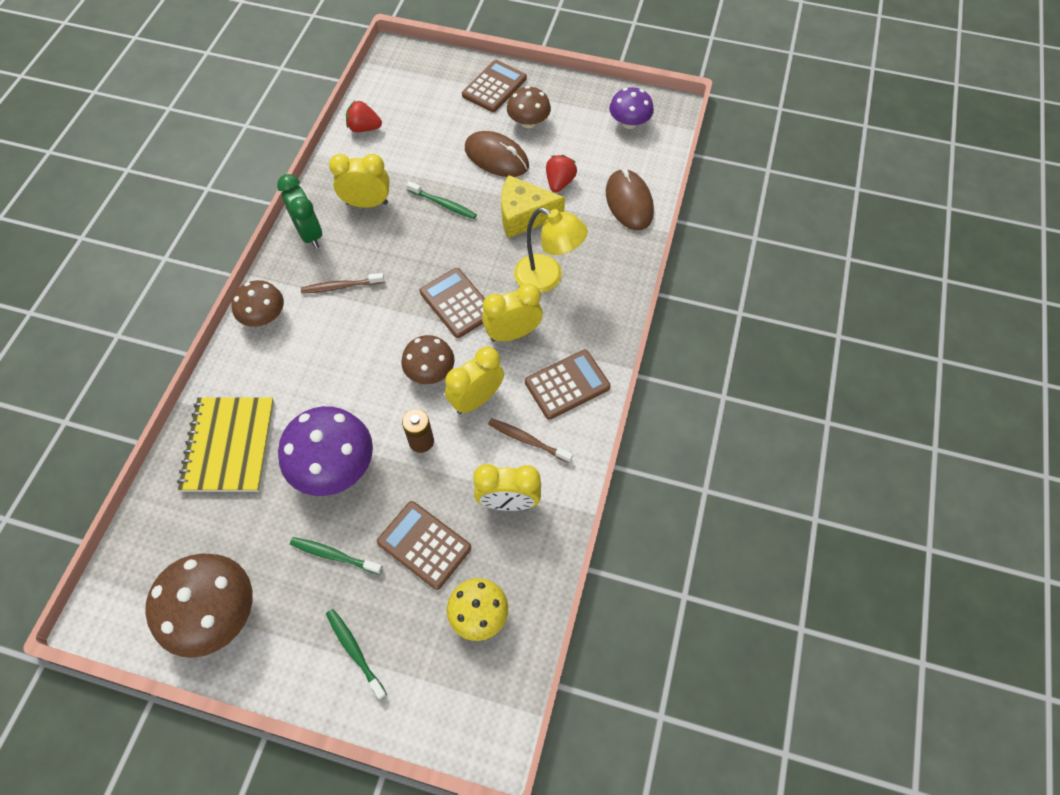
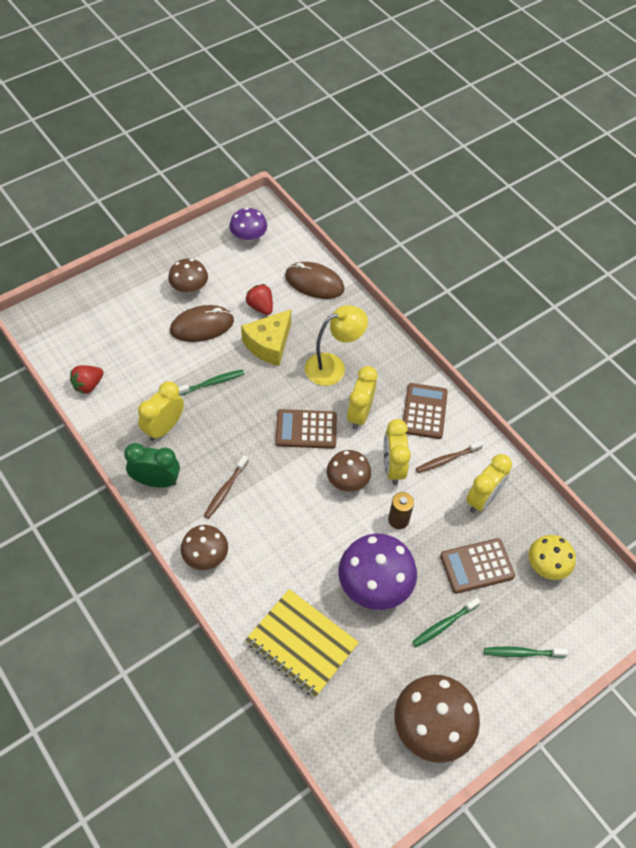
camera: 55 degrees left, 5 degrees down
brown calculator [462,60,527,112] -> none

